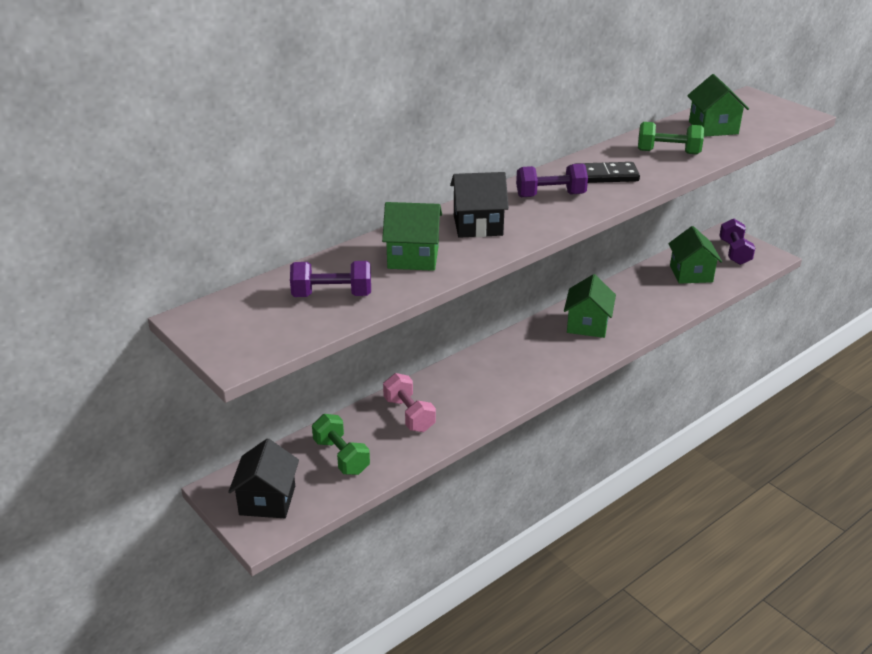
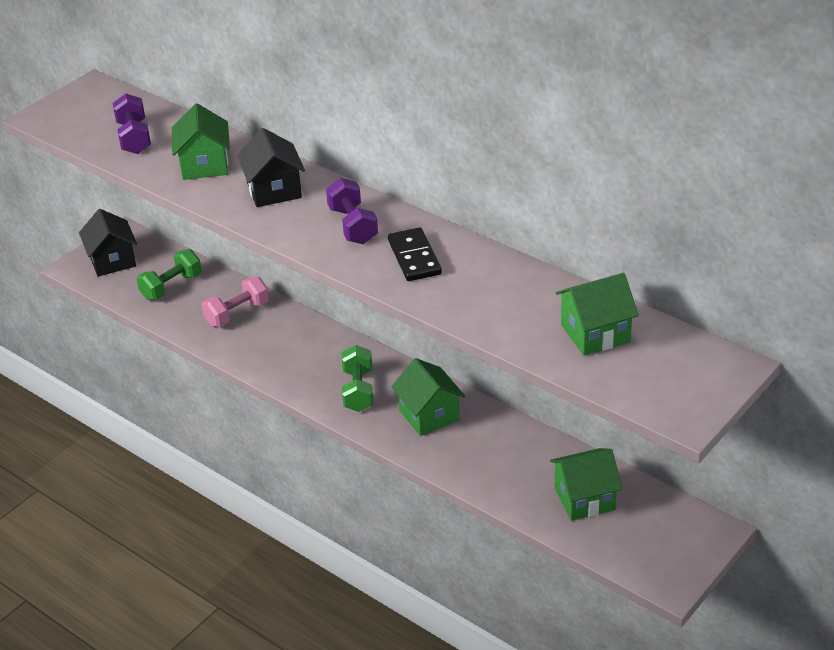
camera: 80 degrees right, 5 degrees up
black house [228,438,299,518] -> black house turned 75 degrees clockwise [79,209,137,276]
green house [564,274,616,338] -> green house turned 60 degrees clockwise [391,358,465,436]
green dumbbell [638,122,704,154] -> green dumbbell moved to [342,345,374,412]
purple dumbbell [719,219,755,265] -> none

